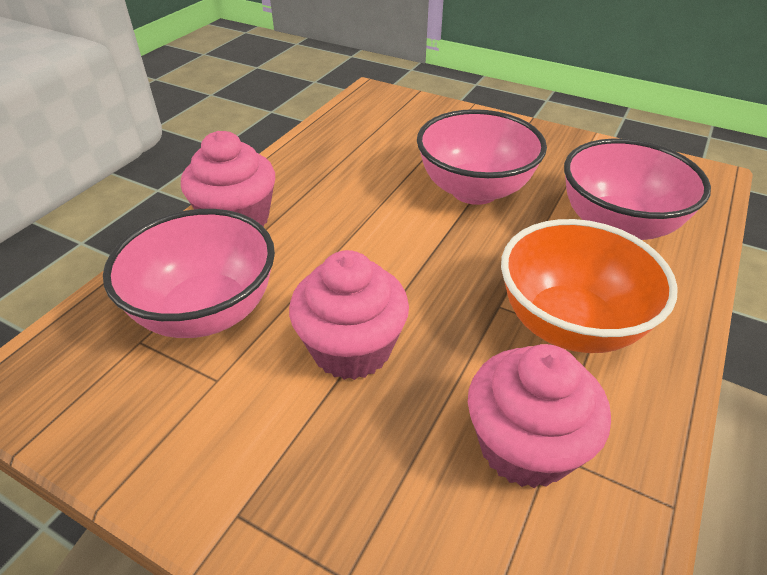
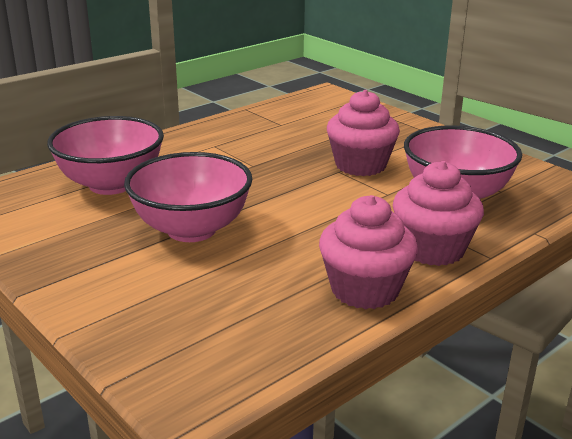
camera: 160 degrees left, 15 degrees down
pink cupcake [468,344,611,488] -> pink cupcake moved to [319,195,418,309]
orange bowl [501,219,678,353] -> none

